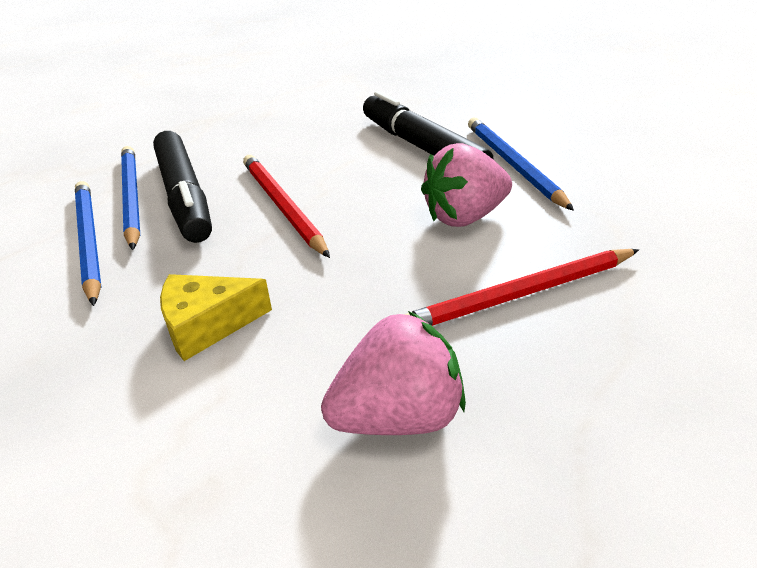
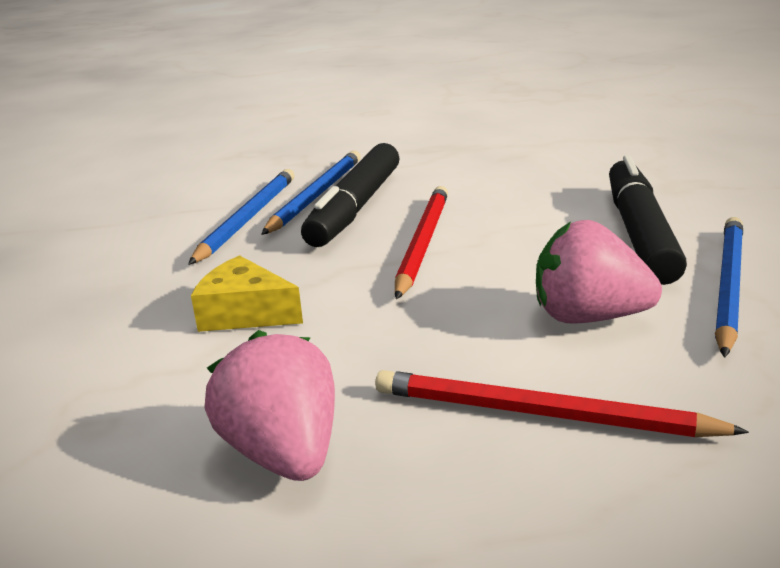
camera: 40 degrees right, 10 degrees down
pink strawberry [321,311,466,435] -> pink strawberry turned 135 degrees counterclockwise [204,330,335,481]

